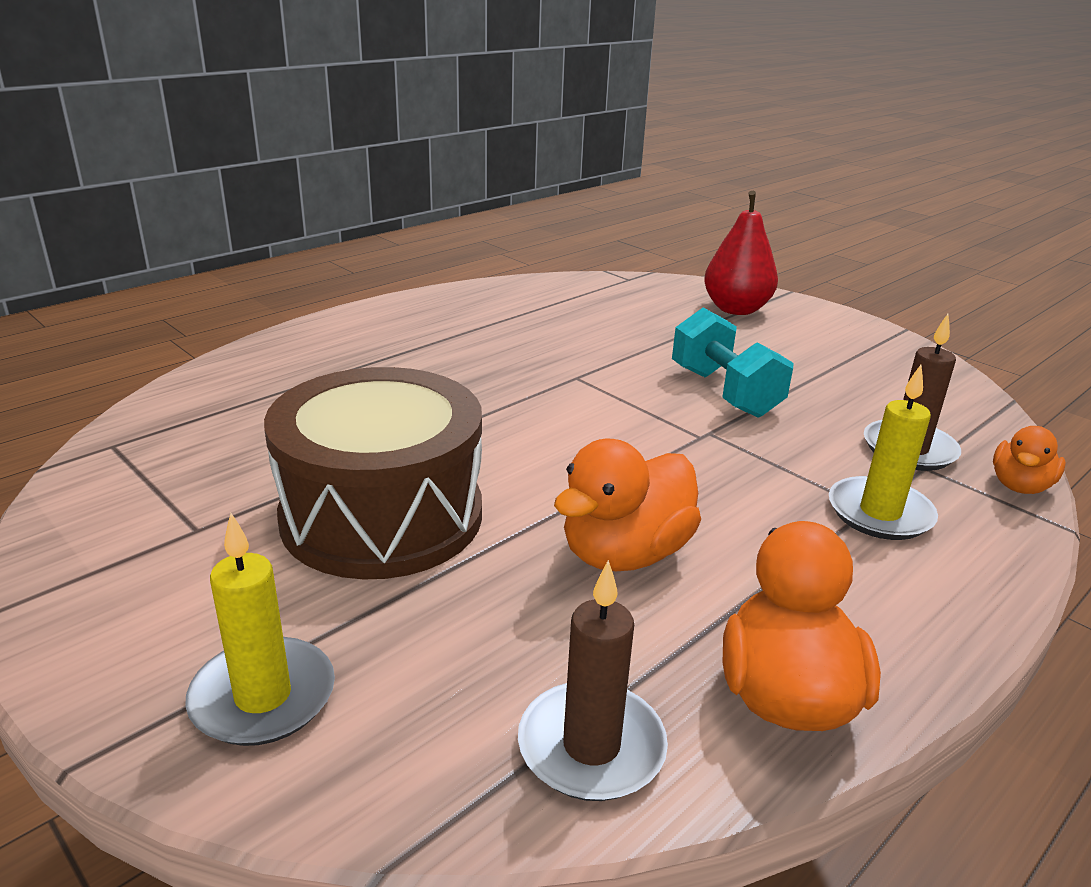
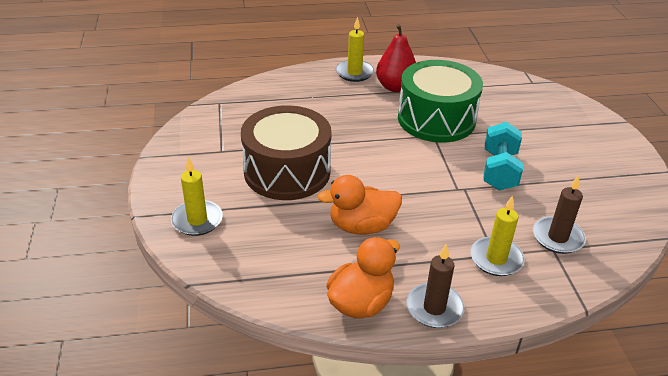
camera: 35 degrees right, 10 degrees up
brown candle [518,560,668,801] -> brown candle moved to [406,244,464,328]
red pear [704,191,778,315] -> red pear moved to [376,24,416,92]
orange duck [993,426,1066,494] -> none
none -> yellow candle [336,17,374,82]
none -> green drum [398,60,483,143]

